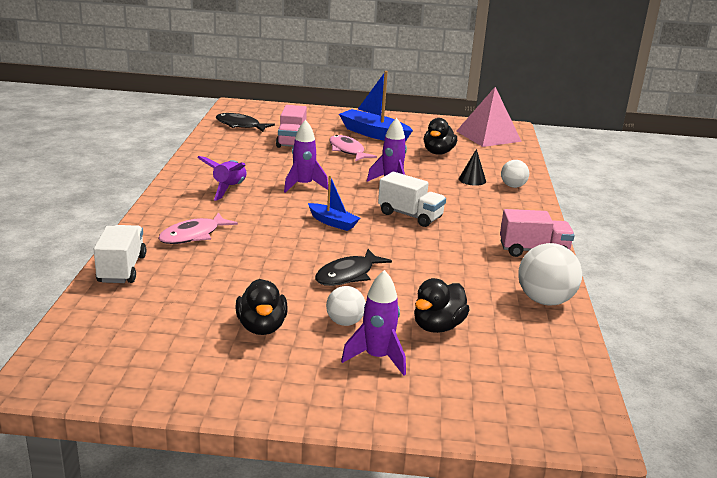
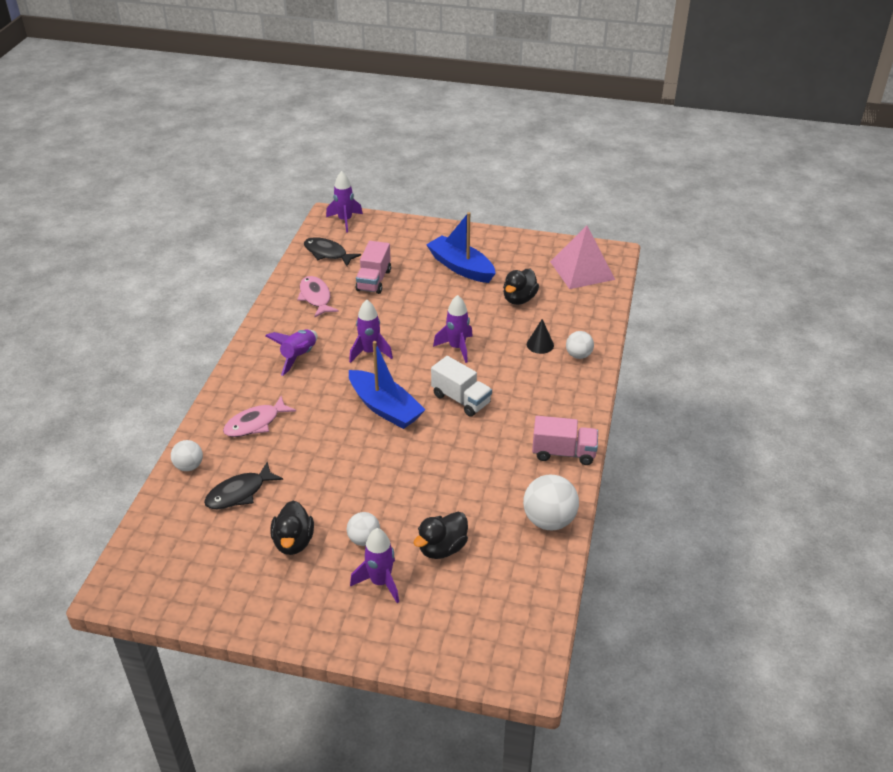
camera: 10 degrees right, 15 degrees up
white truck [94,225,146,283] -> white ball [171,440,203,471]
blue boat [308,175,360,231] -> blue boat [349,341,426,429], size x1.74
black fish [315,249,392,286] -> black fish moved to [204,462,283,509]
pink fish [329,135,377,161] -> pink fish moved to [297,276,339,318]
none -> purple rocket [326,171,363,233]

